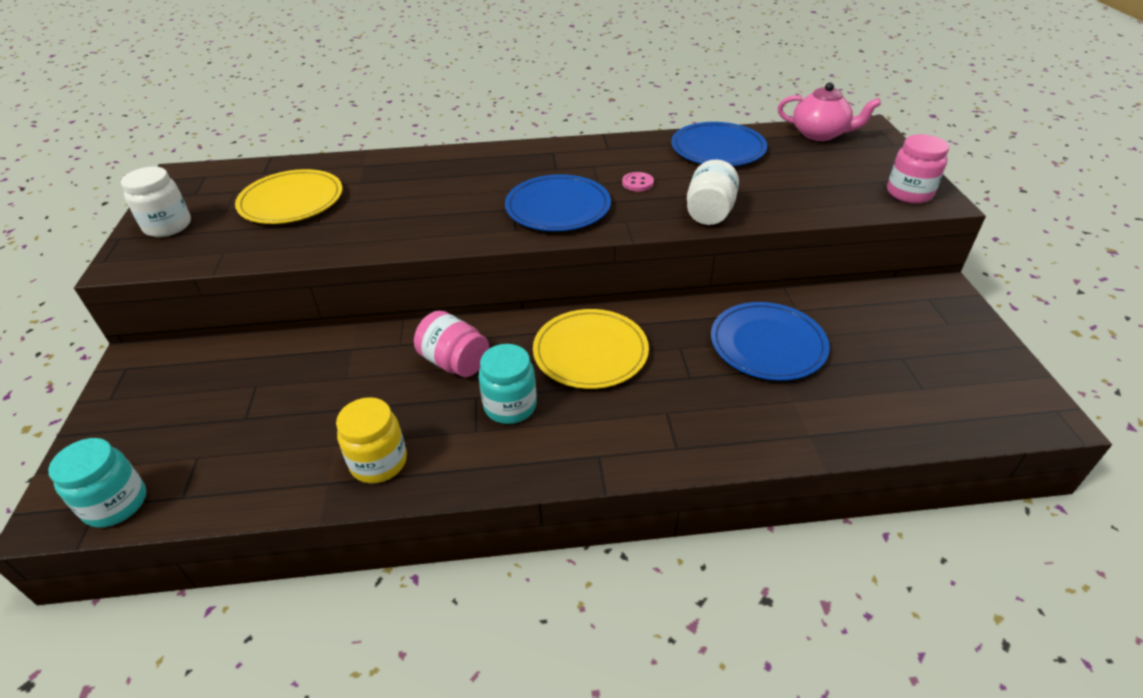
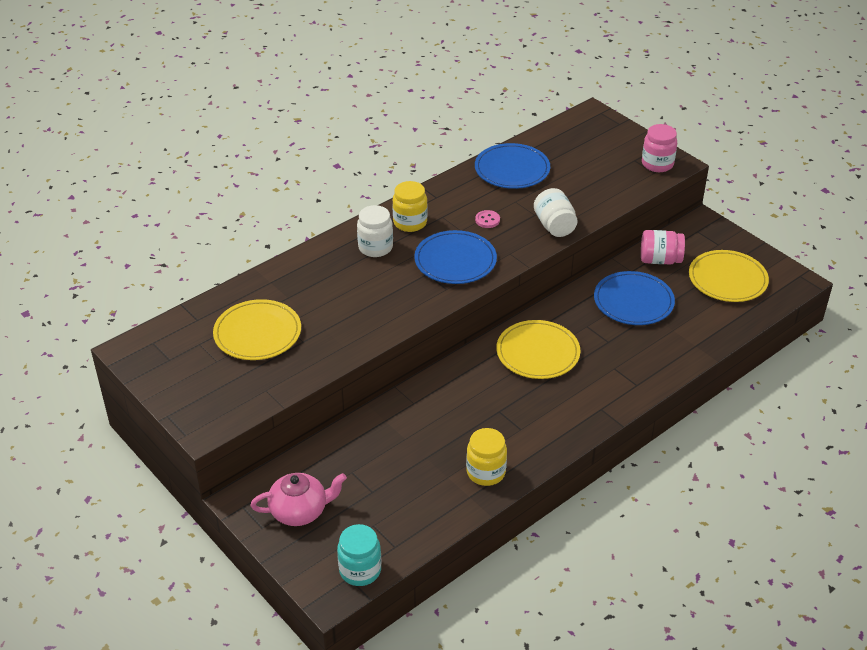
camera: 35 degrees left, 0 degrees up
white jar [121,167,191,237] -> white jar moved to [357,205,393,257]
pink jar [414,311,489,377] -> pink jar moved to [641,230,685,265]
turquoise jar [479,344,537,424] -> none
pink teapot [778,82,881,141] -> pink teapot moved to [250,473,347,526]
none -> yellow jar [393,181,427,232]
none -> yellow plate [689,250,769,302]

